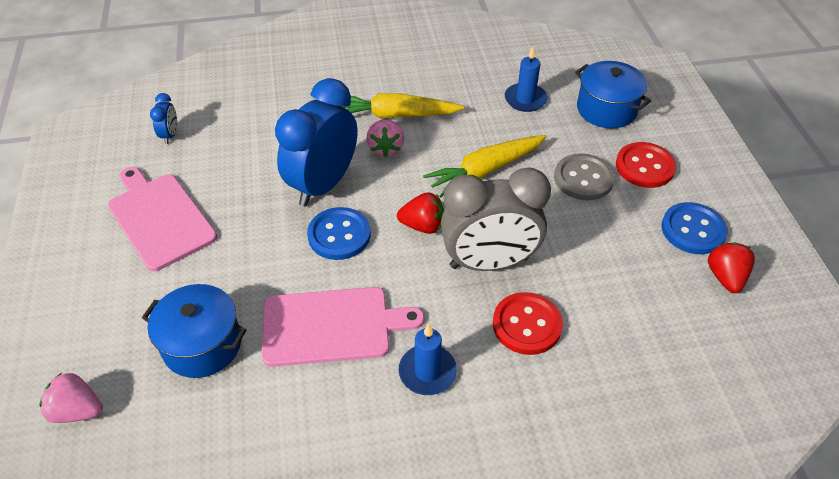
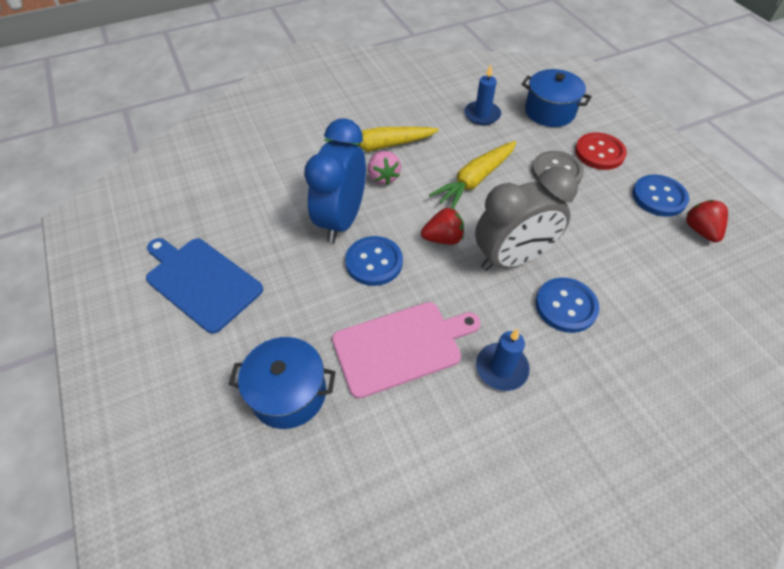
camera: 15 degrees left, 5 degrees up
pink strawberry [39,373,103,423] -> none
pink cutting board [108,167,217,271] -> blue cutting board [146,238,263,334]
blue clock [150,93,177,144] -> none
red button [493,292,563,355] -> blue button [535,277,600,333]

